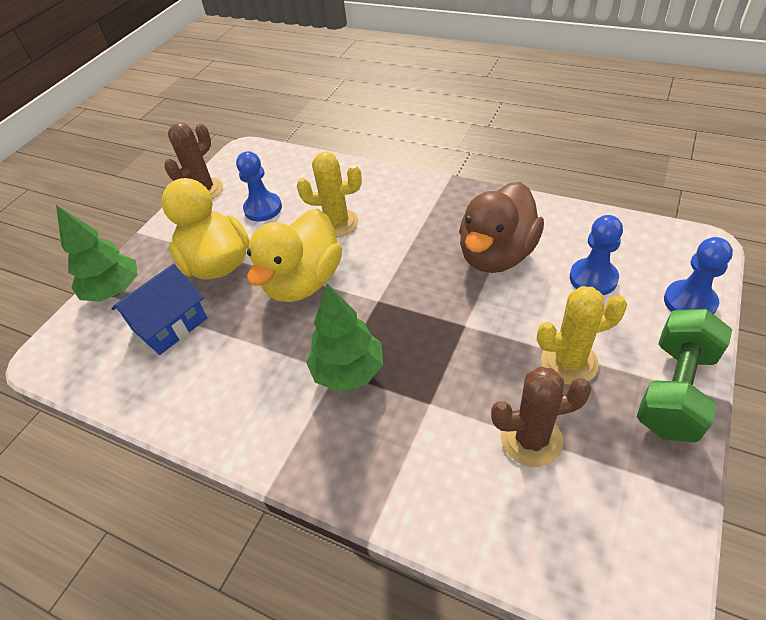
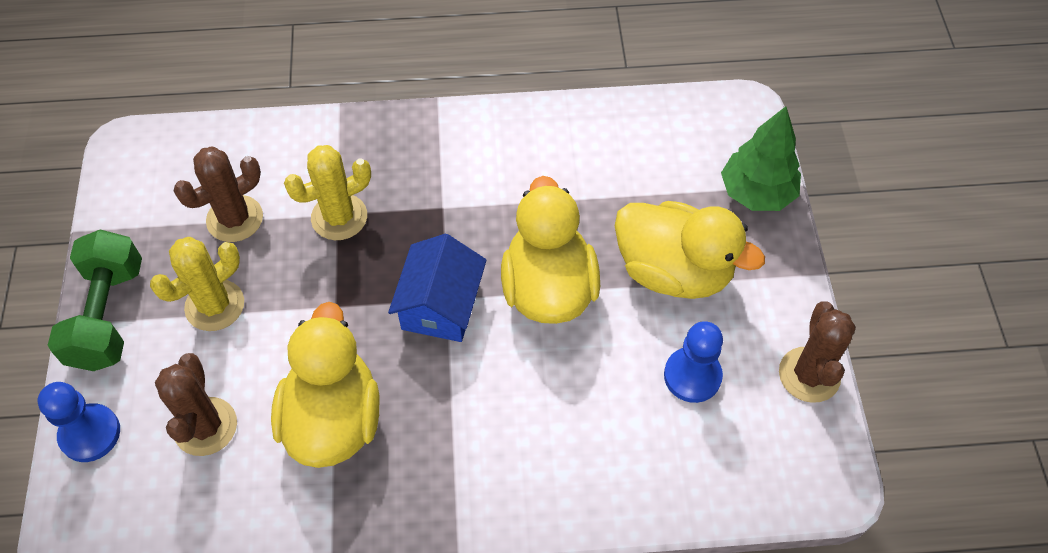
camera: 145 degrees right, 10 degrees up
blue house [111,264,207,355] -> blue house moved to [388,233,487,342]
yellow cactus [297,152,362,237] -> yellow cactus moved to [284,145,371,240]
green tree [306,284,383,392] -> none
brown duck [459,182,544,273] -> yellow duck [271,302,379,468]
blue pawn [570,215,623,295] -> brown cactus [155,353,237,456]

